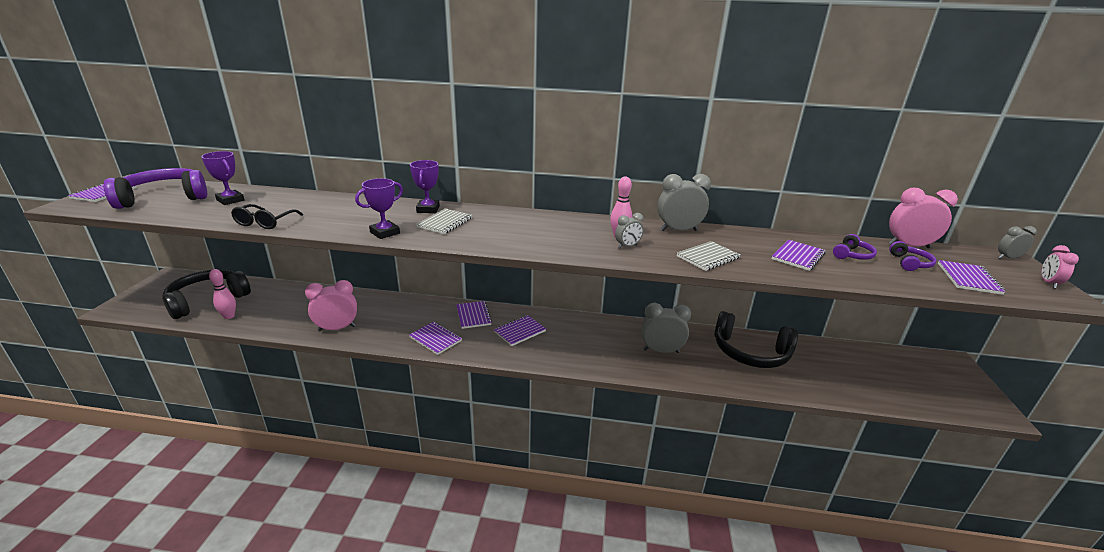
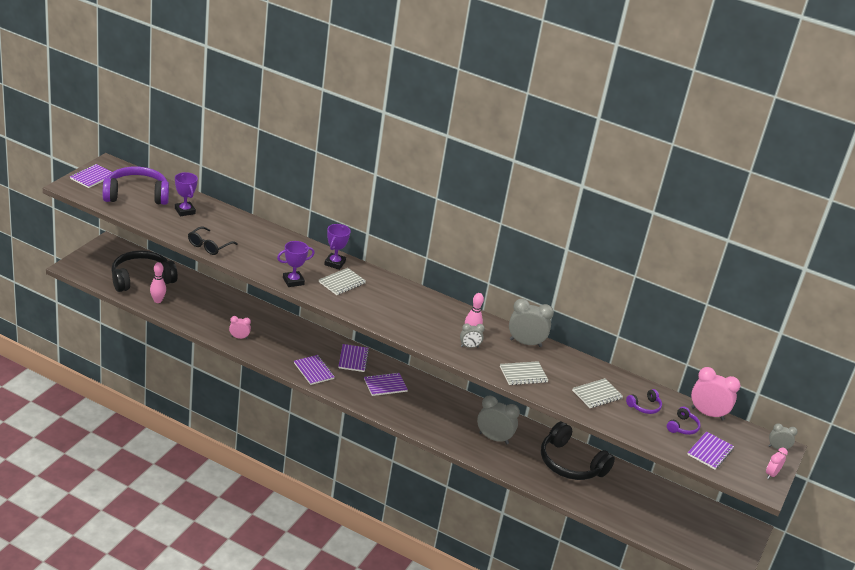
camera: 15 degrees right, 5 degrees up
pink clock [305,280,357,331] -> pink clock [229,316,251,339], size x0.55
purple notebook [772,240,826,271] -> grey notebook [572,378,623,408]

